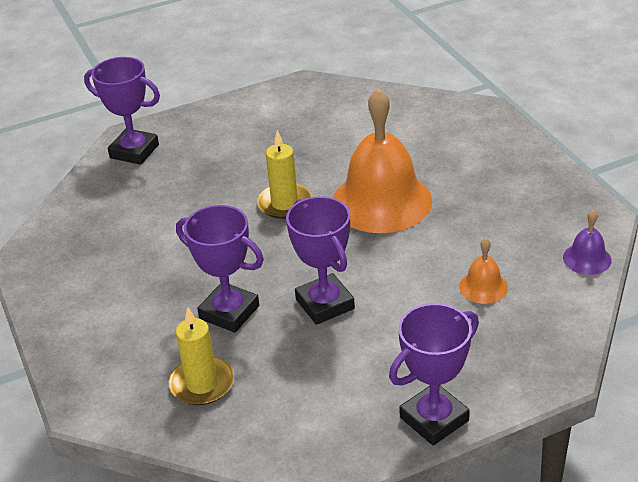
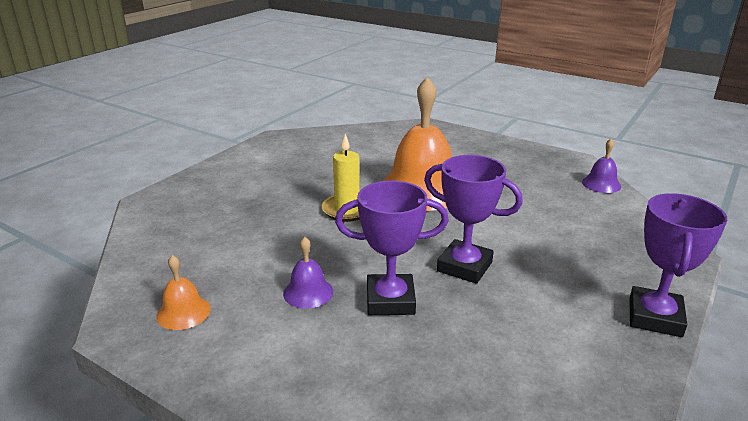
camera: 35 degrees left, 10 degrees down
purple trophy [84,57,160,165] -> none
yellow candle [169,307,234,405] -> none
orange bell [459,238,508,304] -> orange bell moved to [156,255,211,330]
none -> purple bell [283,237,333,309]

